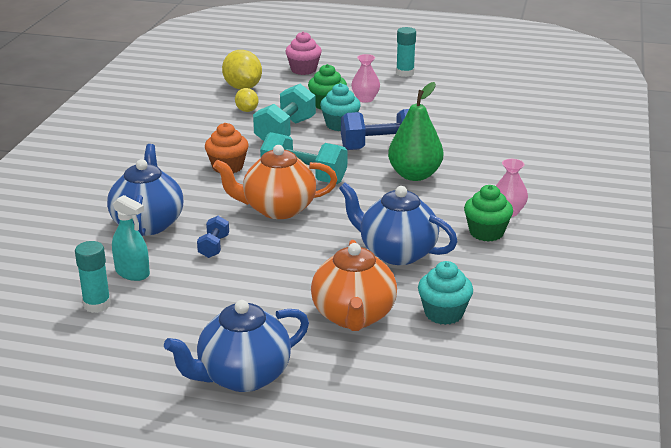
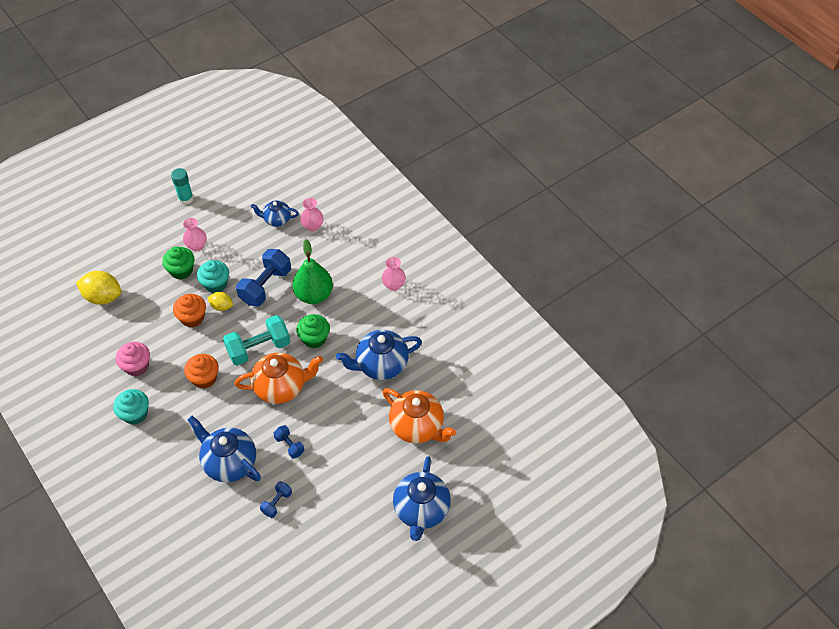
camera: 50 degrees left, 25 degrees up
turquoise glue stick [75,241,111,313] -> none
turquoise spray bottle [112,195,150,281] -> blue dumbbell [260,481,292,518]
orange teapot [213,145,337,219] -> orange teapot turned 135 degrees counterclockwise [234,353,323,404]
yellow lemon [235,88,258,112] -> yellow lemon moved to [207,292,233,311]
turquoise dumbbell [253,84,316,141] -> orange cupcake [173,294,206,327]
pink cupcake [285,31,322,75] -> pink cupcake moved to [116,342,150,376]
turquoise cupcake [418,261,473,325] -> turquoise cupcake moved to [113,389,149,425]
green cupcake [464,185,513,242] -> green cupcake moved to [296,314,330,348]
none -> blue teapot [250,201,299,227]
none -> pink vase [300,198,324,231]

